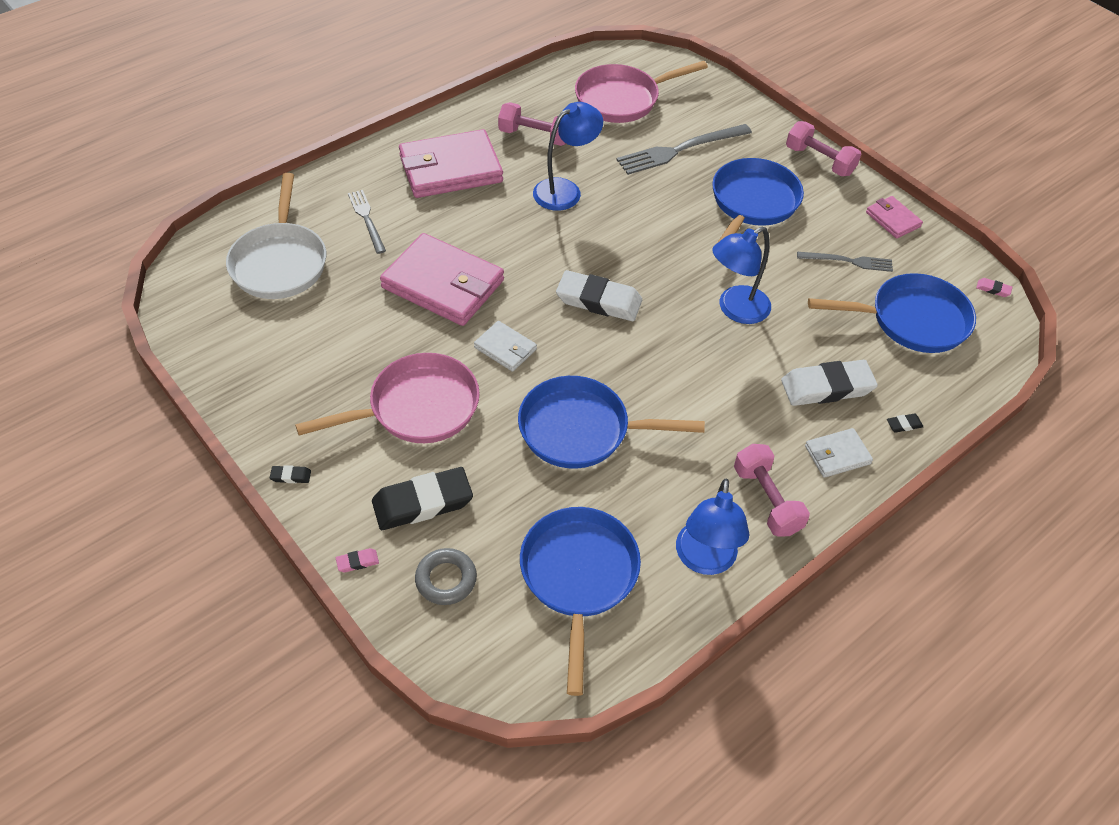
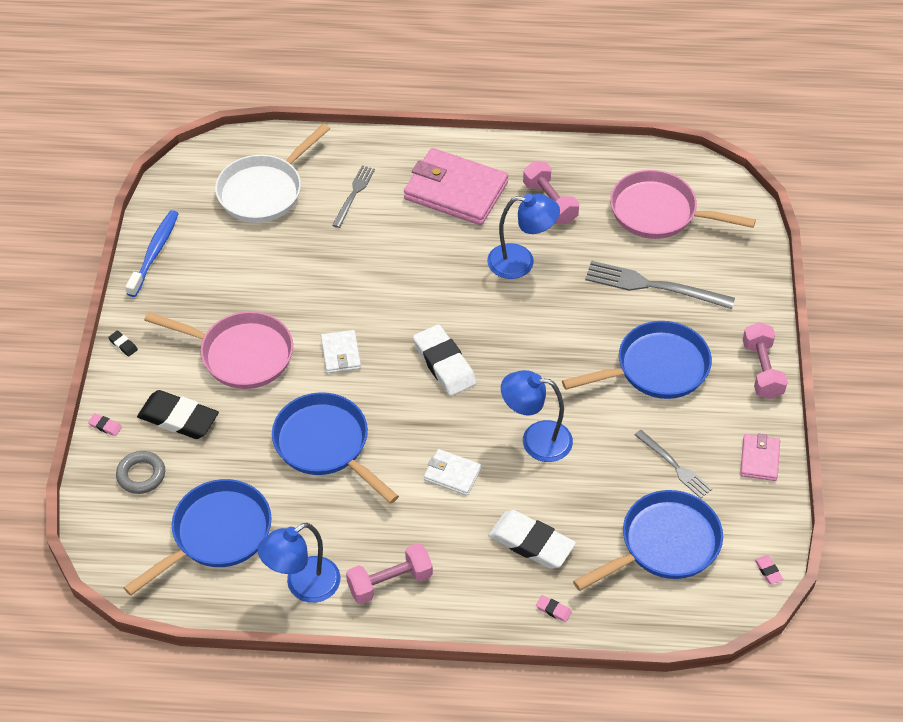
camera: 45 degrees right, 0 degrees up
pink wallet [380,233,504,326] -> none
pink dumbbell [734,444,810,536] -> pink dumbbell turned 45 degrees clockwise [346,543,433,604]
white wallet [805,428,873,478] -> white wallet moved to [424,449,481,496]
blue pan [808,273,976,353] -> blue pan turned 75 degrees counterclockwise [573,490,723,591]
black eraser [887,413,923,433] -> pink eraser [536,595,572,622]
none -> blue toothbrush [126,210,179,297]

